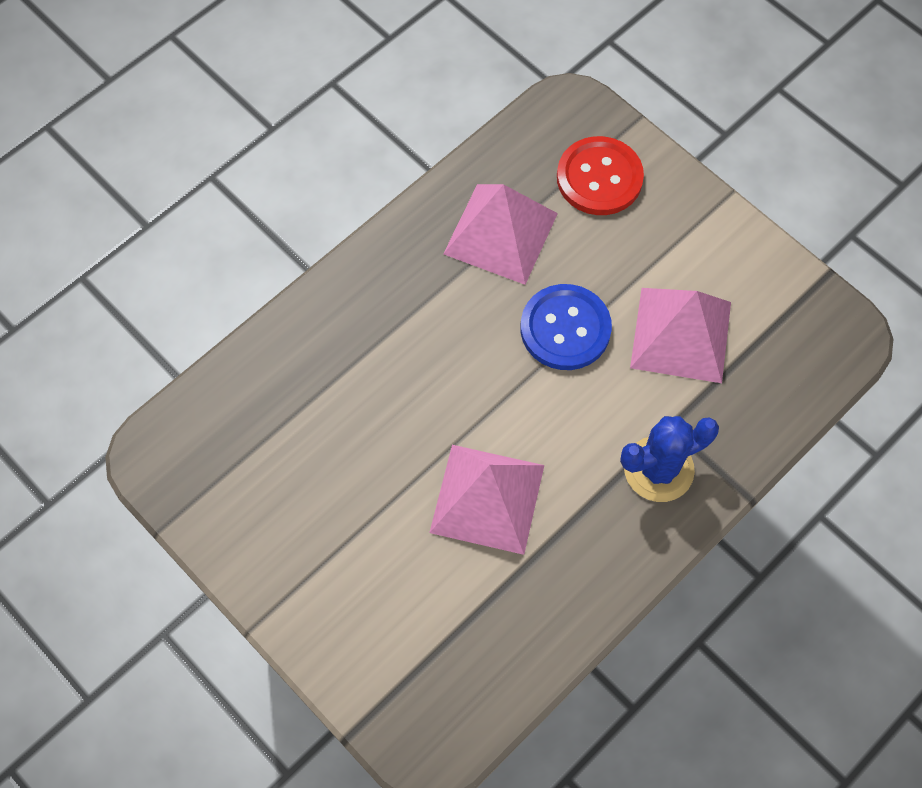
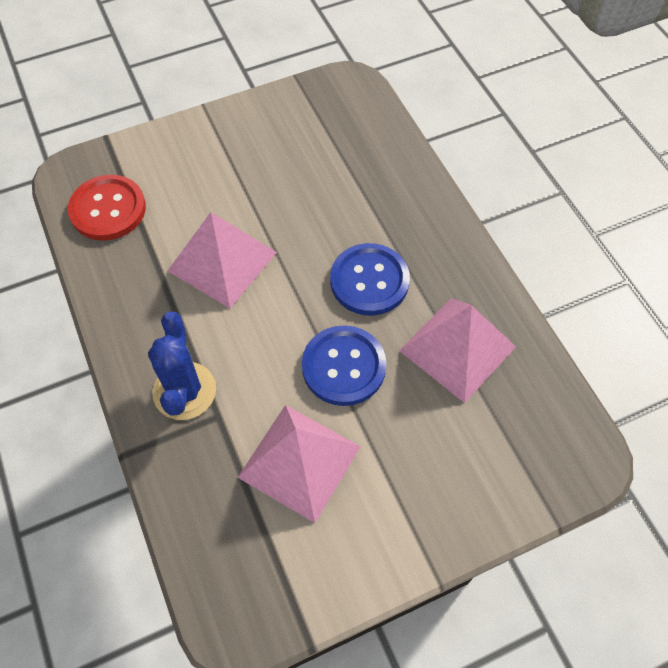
camera: 110 degrees right, 5 degrees down
red button [557,136,644,215] -> red button moved to [68,175,146,241]
none -> blue button [330,243,410,315]

